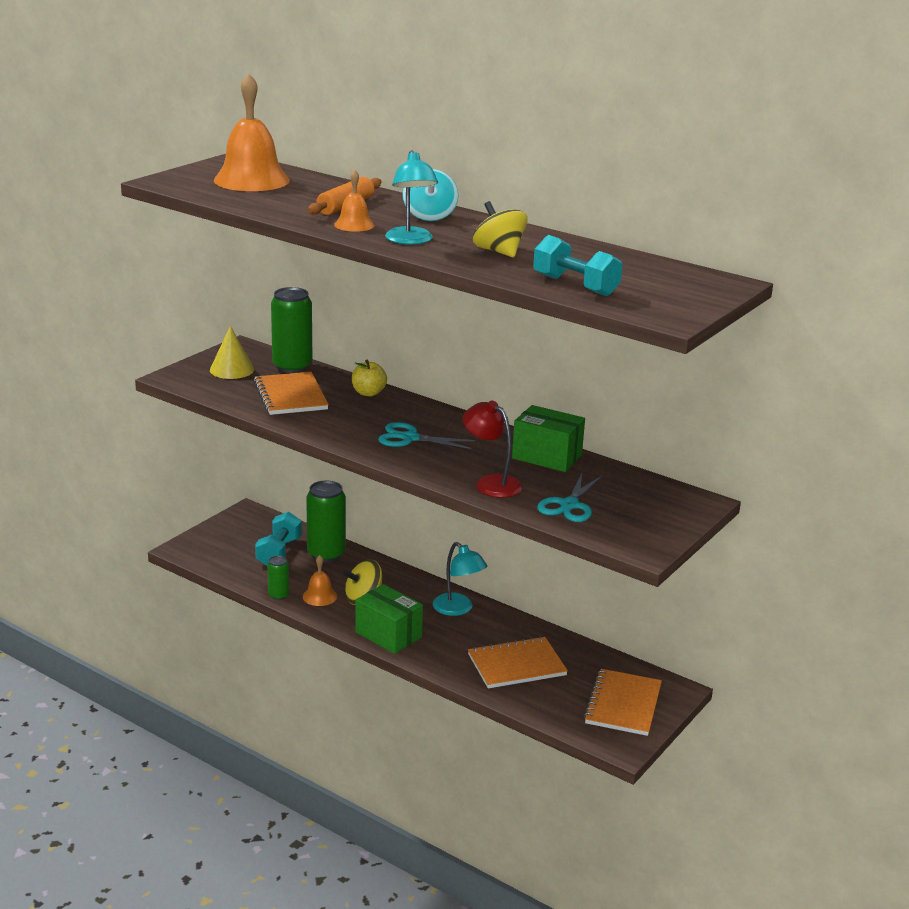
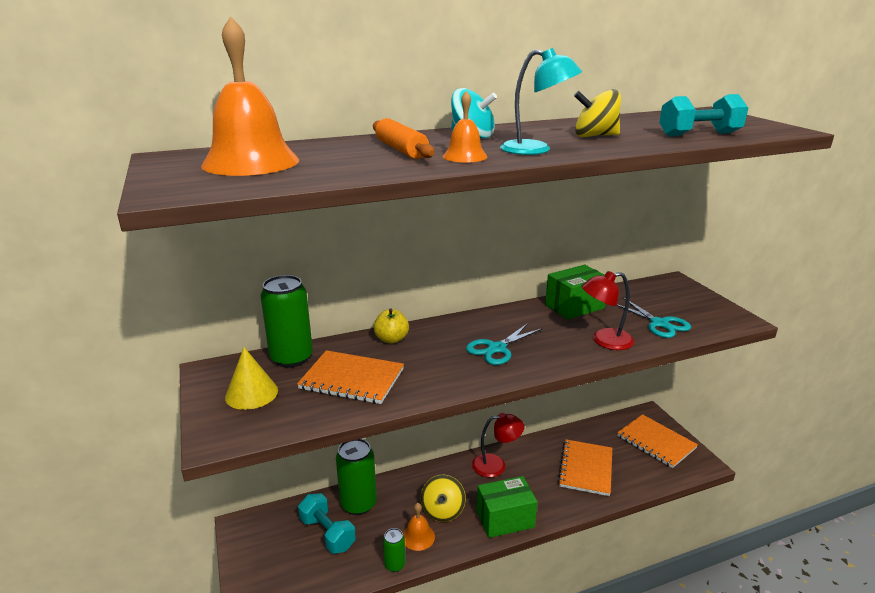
camera: 55 degrees left, 0 degrees up
turquoise lamp [433,542,487,616] -> red lamp [472,413,525,477]

